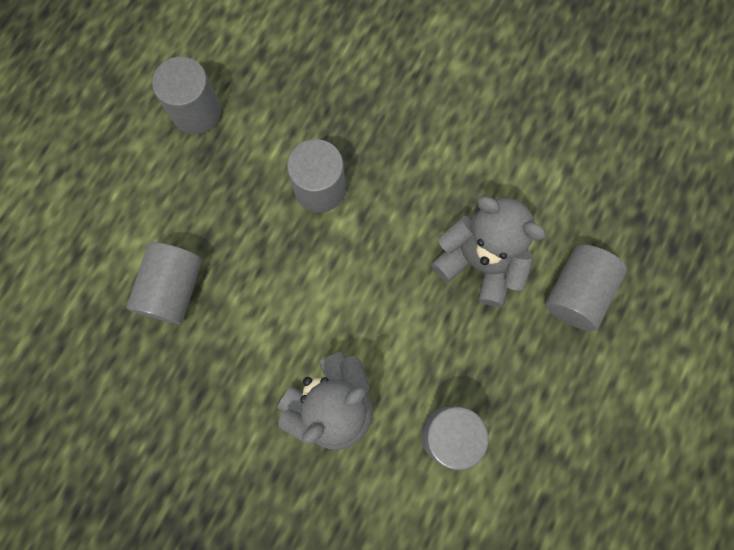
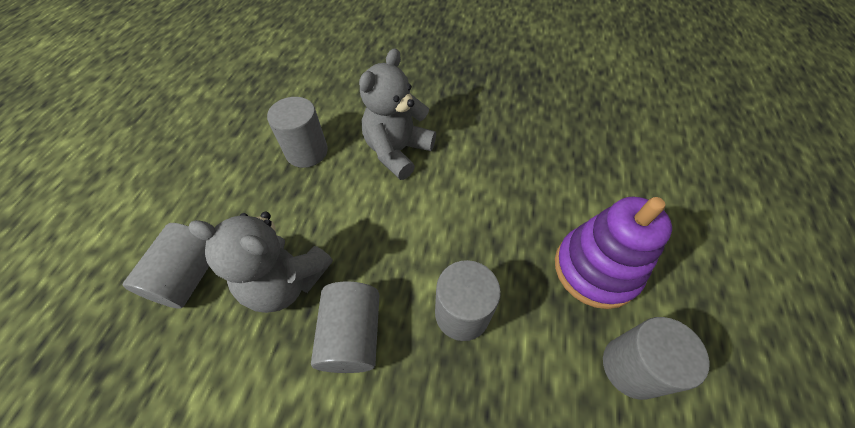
camera: 165 degrees right, 20 degrees down
grey cylinder [127,242,202,324] -> grey cylinder moved to [311,282,379,373]
none -> purple stacking toy [555,197,672,309]

